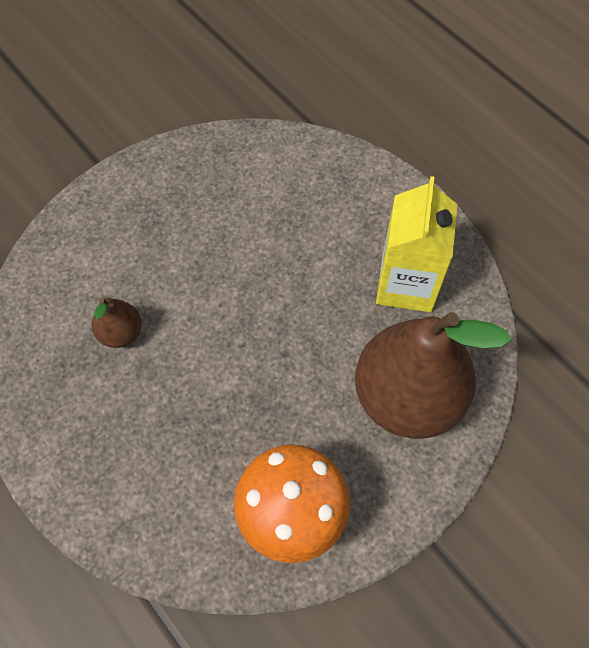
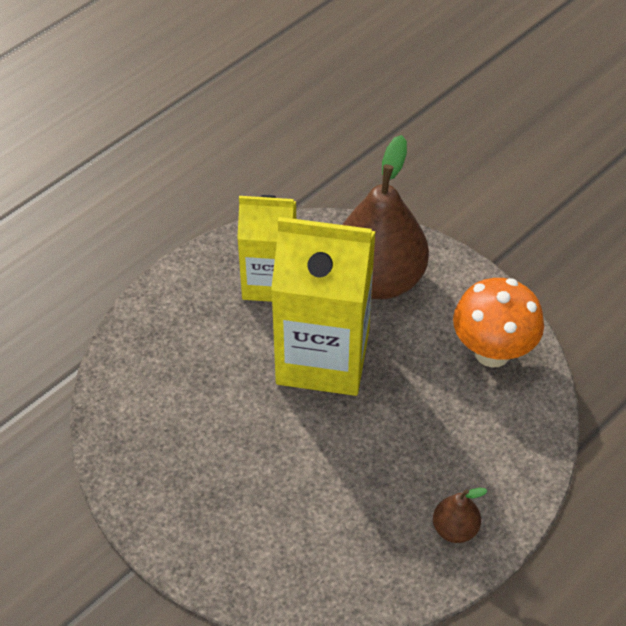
camera: 95 degrees left, 10 degrees down
brown pear [92,298,142,348] -> brown pear moved to [433,488,487,543]
none -> yellow carton [271,217,376,396]

